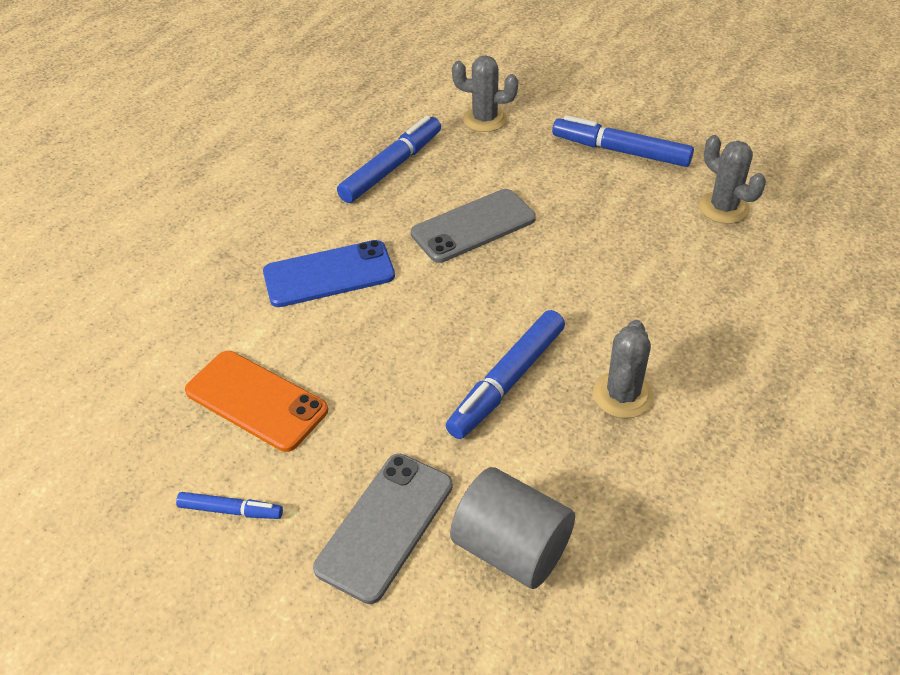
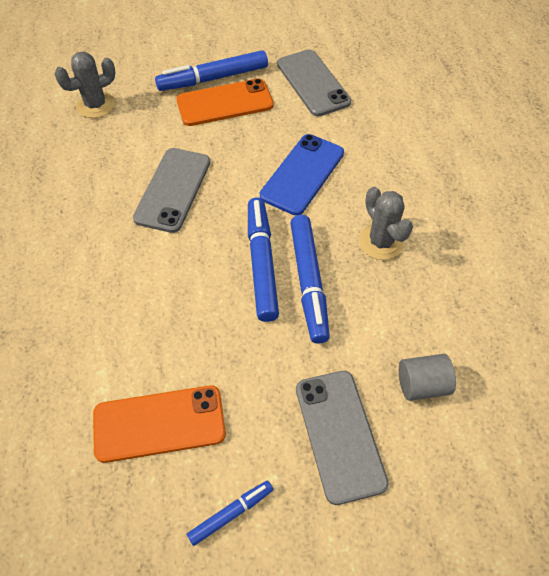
camera: 45 degrees left, 10 degrees up
blue phone [263,240,395,307] -> blue phone moved to [260,134,344,216]
blue marker [337,116,441,203] -> blue marker moved to [248,198,279,322]
grey cylinder [450,467,575,589] -> grey cylinder [399,354,456,401], size x0.63
grey cactus [699,135,766,224] -> grey phone [277,49,351,116]
none -> orange phone [176,78,273,126]

